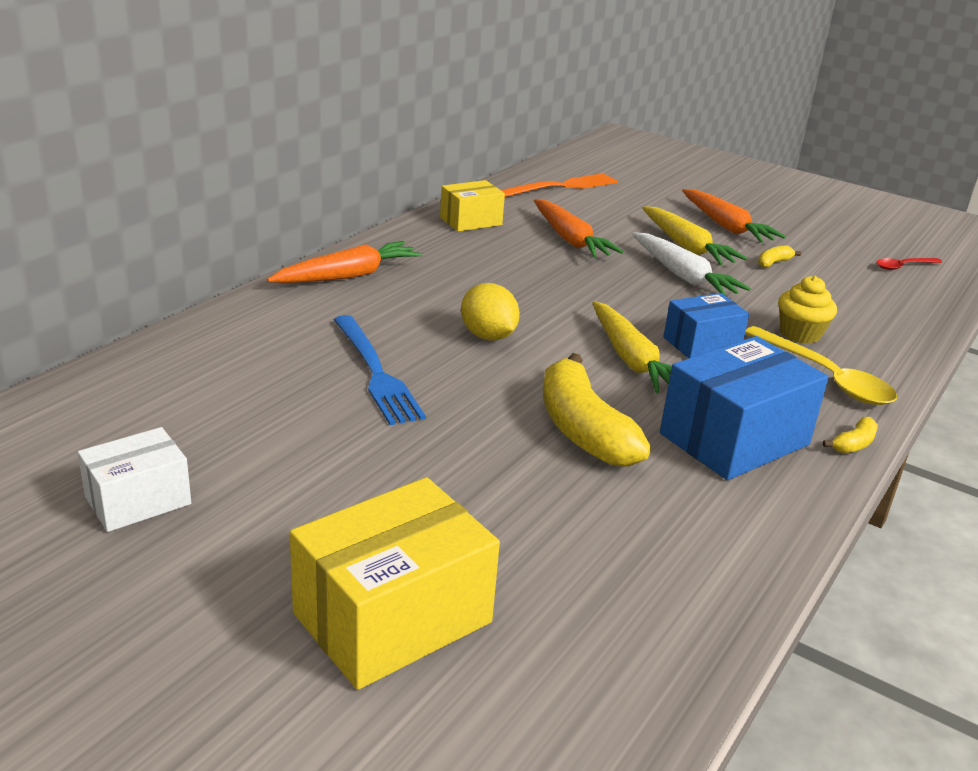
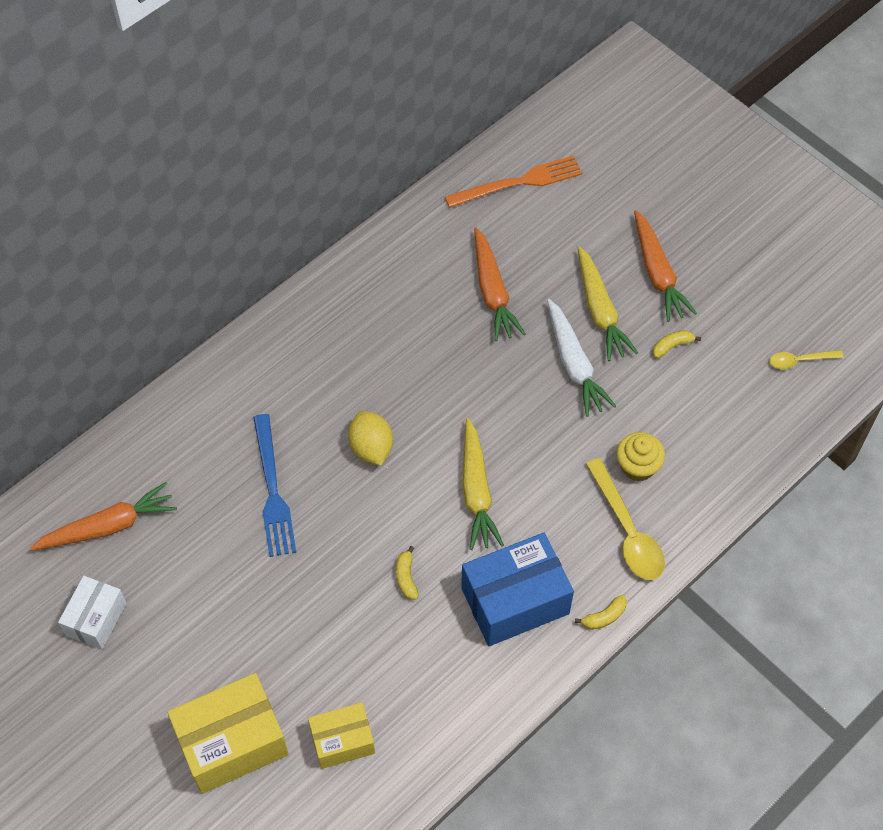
camera: 15 degrees right, 30 degrees up
white box [78,427,191,532] -> white box turned 45 degrees counterclockwise [58,576,126,649]
orange carrot [267,241,422,283] -> orange carrot moved to [30,482,177,551]
yellow box [440,180,505,232] -> yellow box moved to [308,702,375,769]
yellow banana [543,353,651,467] -> yellow banana [396,546,419,600], size x0.42
blue box [663,293,749,358] -> none
red spoon [876,258,942,270] -> yellow spoon [770,350,844,369]

